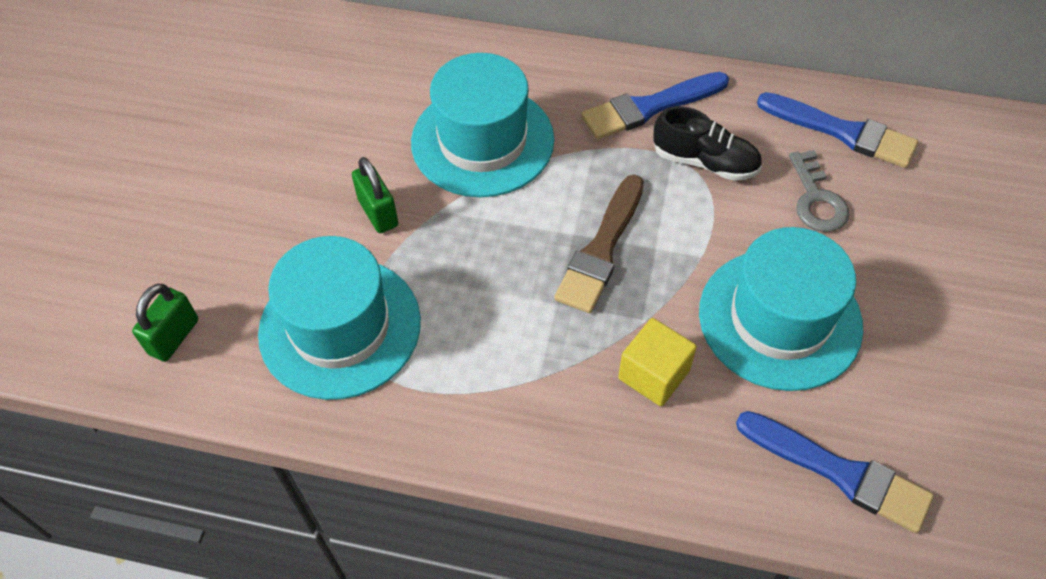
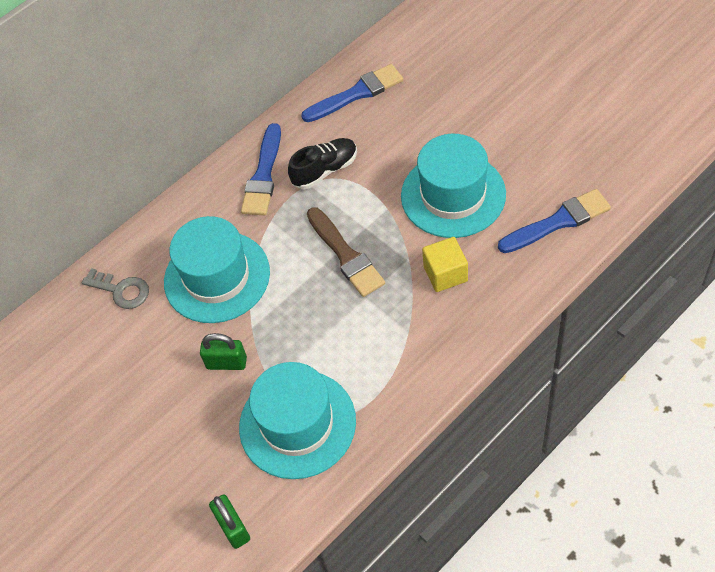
camera: 50 degrees left, 0 degrees up
grey key [789,150,849,232] -> grey key moved to [82,268,149,309]

